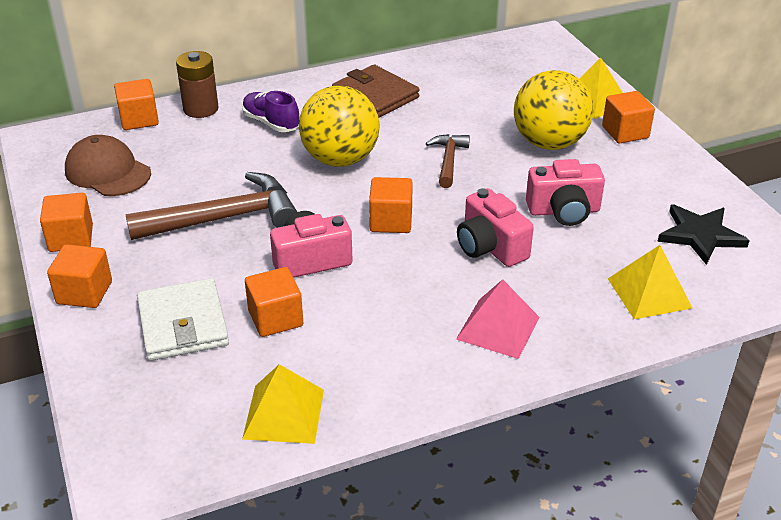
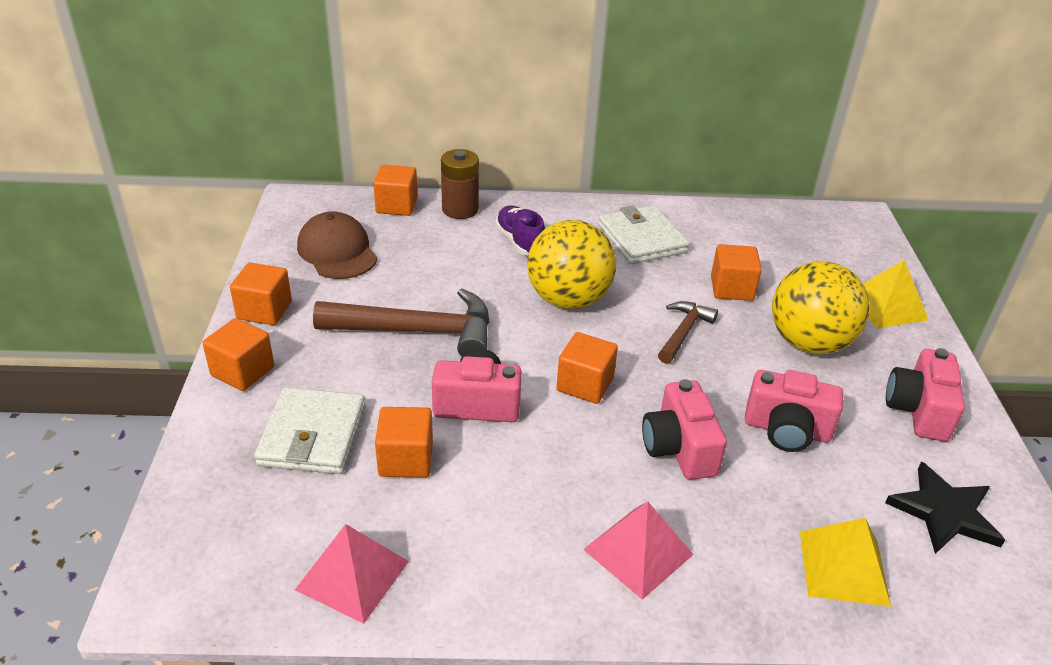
camera: 20 degrees right, 0 degrees up
yellow pyramid [242,364,324,444] -> pink pyramid [295,524,409,624]
brown wallet [332,64,420,118] -> white wallet [599,205,690,264]
orange cube [602,91,655,144] -> orange cube moved to [711,244,762,301]
none -> pink camera [886,348,965,442]

